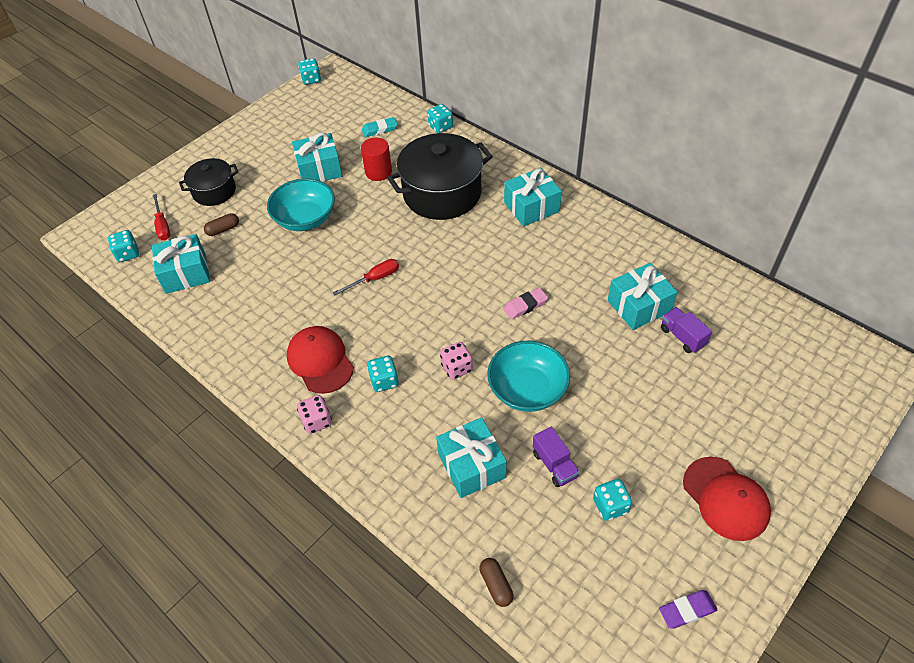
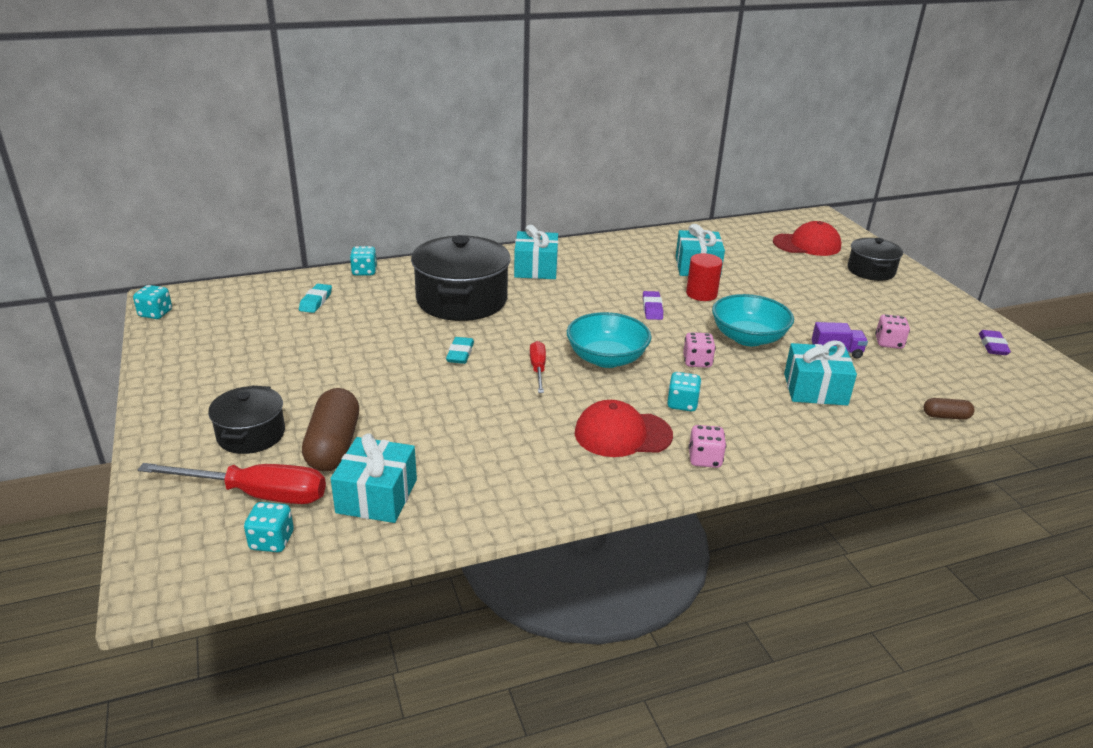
camera: 65 degrees left, 20 degrees down
red screwdriver [153,194,171,240] -> red screwdriver [138,463,326,504], size x1.77
brown capsule [204,213,239,236] -> brown capsule [302,388,359,472], size x2.06
turquoise bowl [267,179,335,231] -> turquoise bowl moved to [567,312,652,368]
turquoise gift [292,133,342,182] -> none
red cylinder [361,138,392,181] -> red cylinder moved to [686,253,723,301]
pink eraser [504,288,548,319] -> purple eraser [643,291,663,320]
turquoise dice [593,479,632,521] -> pink dice [875,314,910,349]
purple truck [661,307,712,353] -> none
red cap [683,457,771,541] -> red cap moved to [773,221,841,256]
none -> turquoise eraser [446,337,474,364]
none -> black pot [848,238,903,281]

